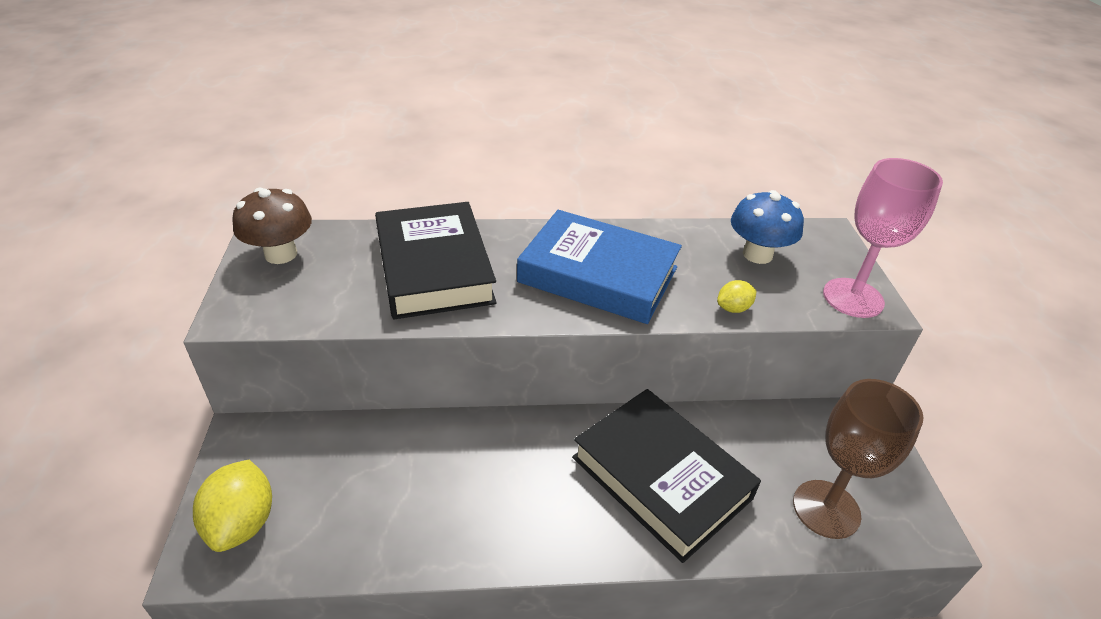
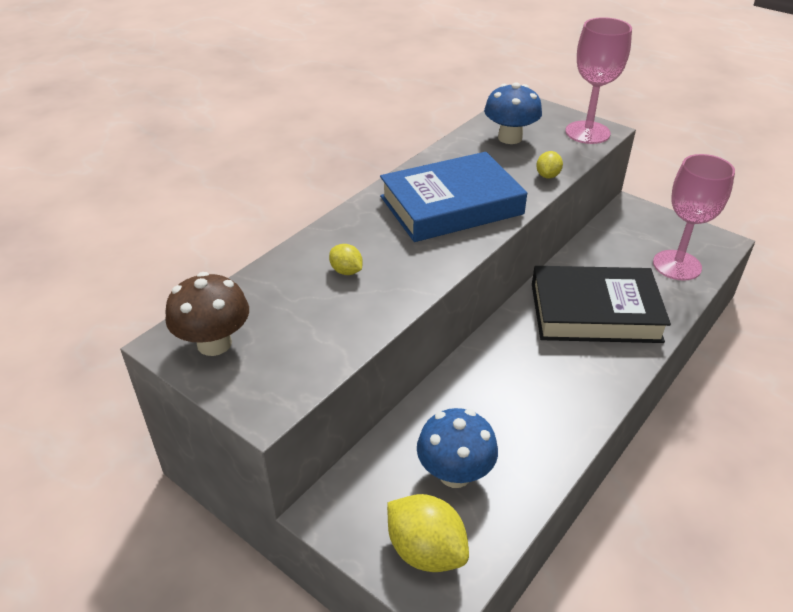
camera: 45 degrees left, 0 degrees up
black book [375,202,497,319] -> yellow lemon [329,244,363,275]
brown goblet [793,379,924,539] -> pink goblet [653,154,735,281]
none -> blue mushroom [417,408,498,488]

